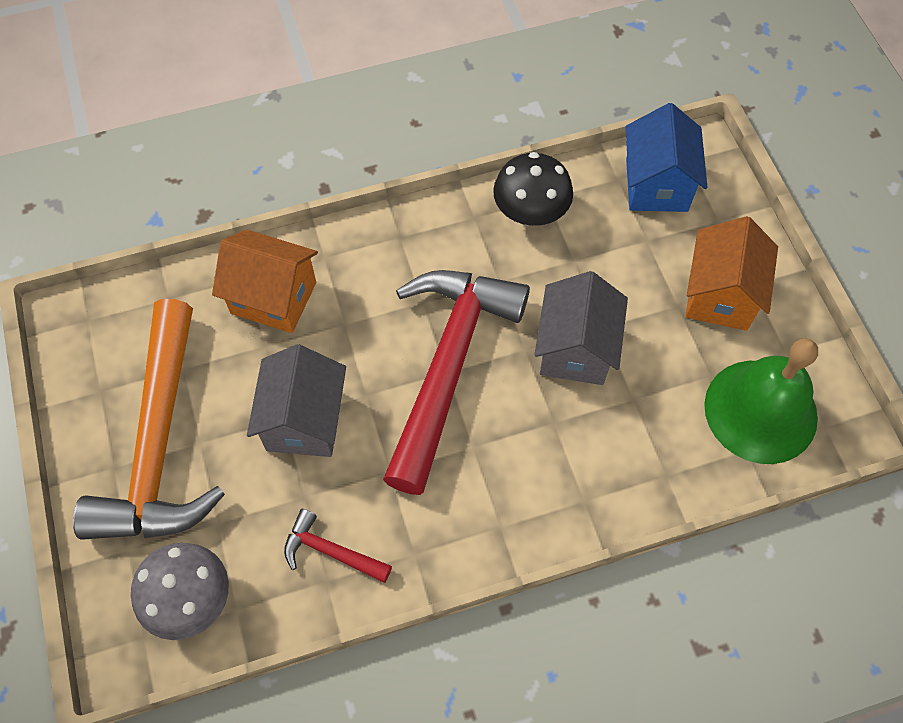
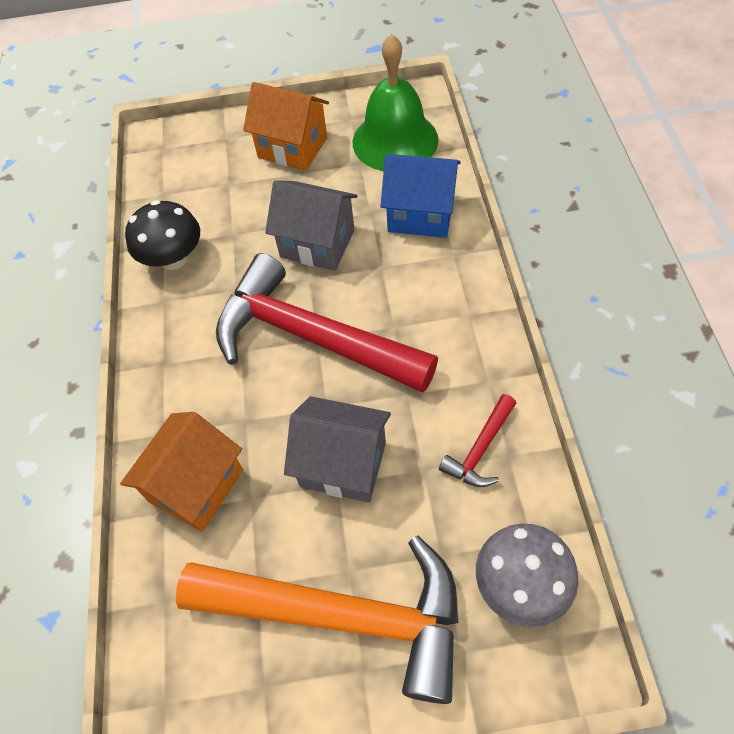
camera: 75 degrees left, 5 degrees down
blue house [625,103,708,212] -> blue house moved to [381,154,461,238]

